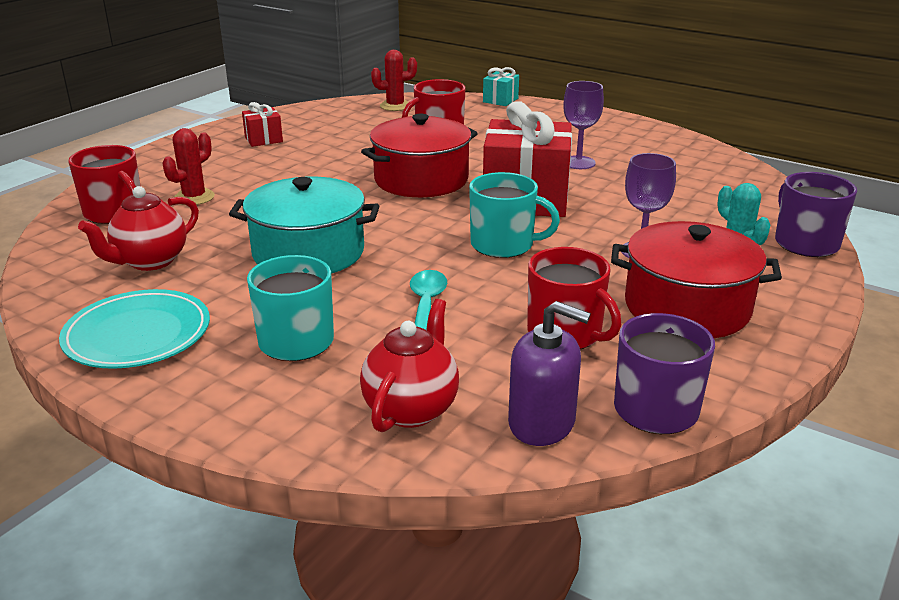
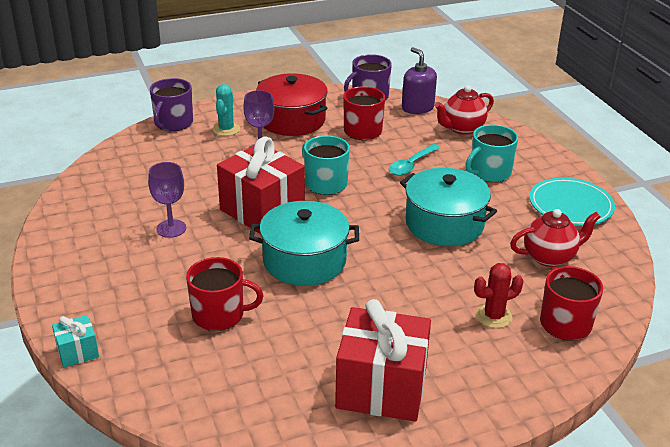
camera: 145 degrees left, 5 degrees up
red gift [242,102,283,147] -> red gift [335,299,431,421], size x2.18
red pot [361,114,478,197] -> turquoise pot [249,201,359,286]
red cactus [371,50,417,111] -> none

